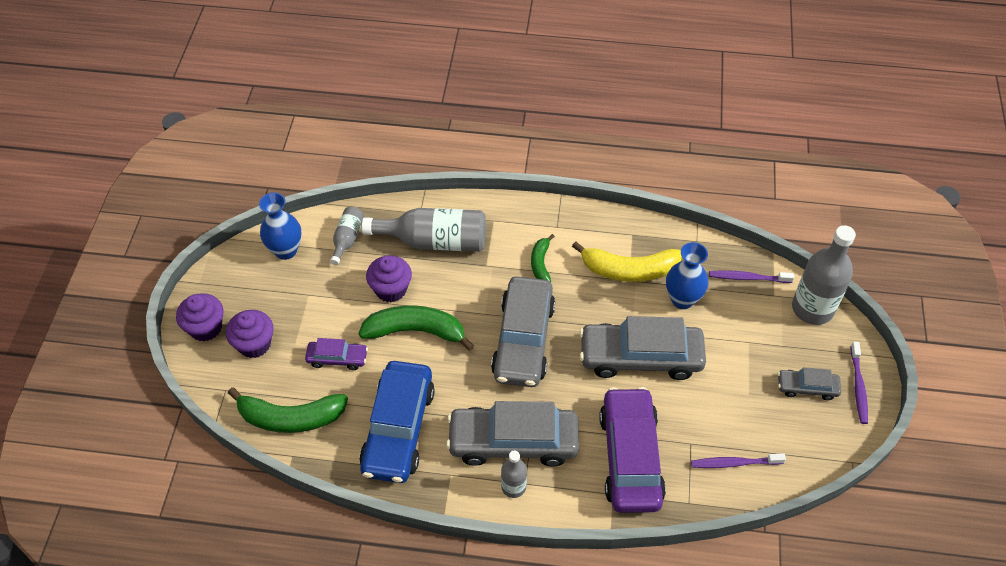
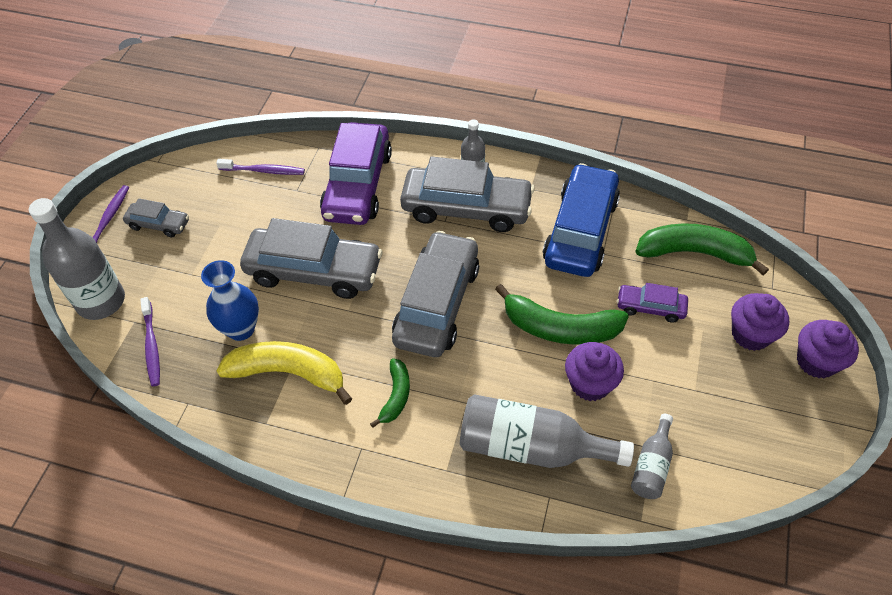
camera: 170 degrees left, 0 degrees up
blue vase [259,192,302,260] -> none
purple toothbrush [709,270,794,283] -> purple toothbrush turned 60 degrees clockwise [140,297,160,386]

